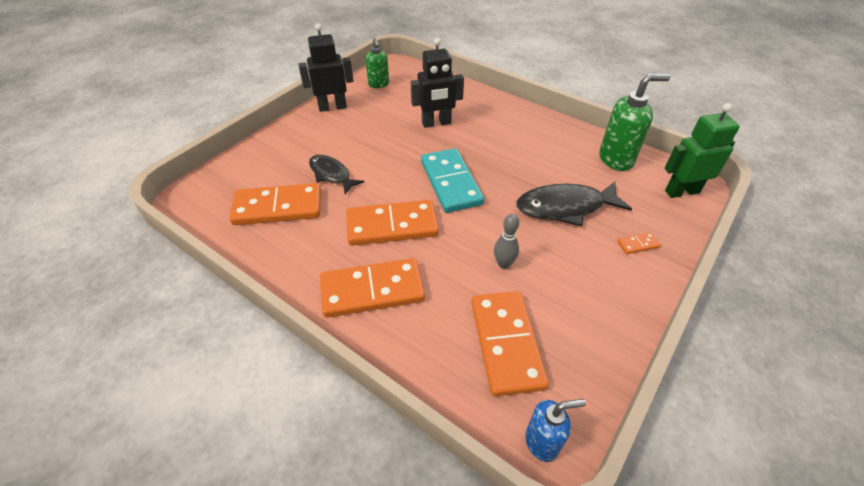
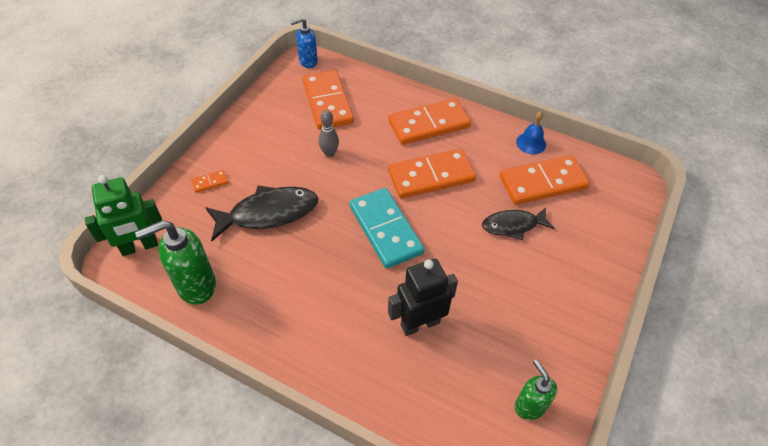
camera: 170 degrees right, 5 degrees up
black robot [299,24,353,112] -> none
black fish [309,155,364,194] -> black fish turned 135 degrees clockwise [482,207,554,240]
none -> blue bell [516,111,546,154]

